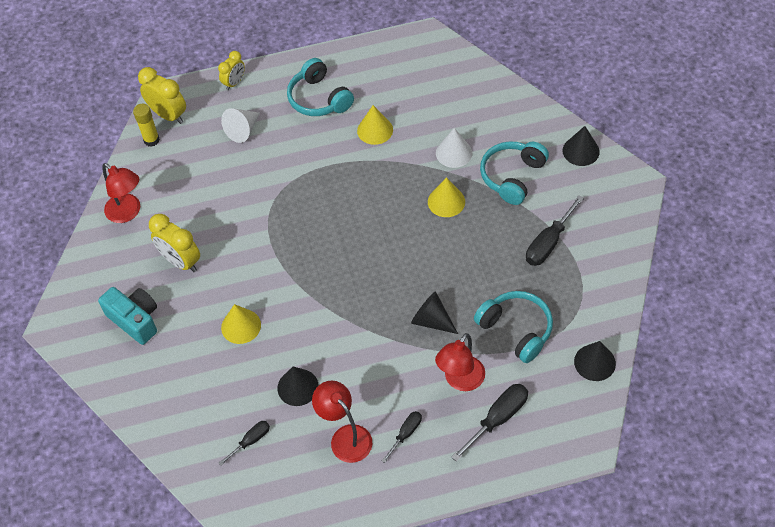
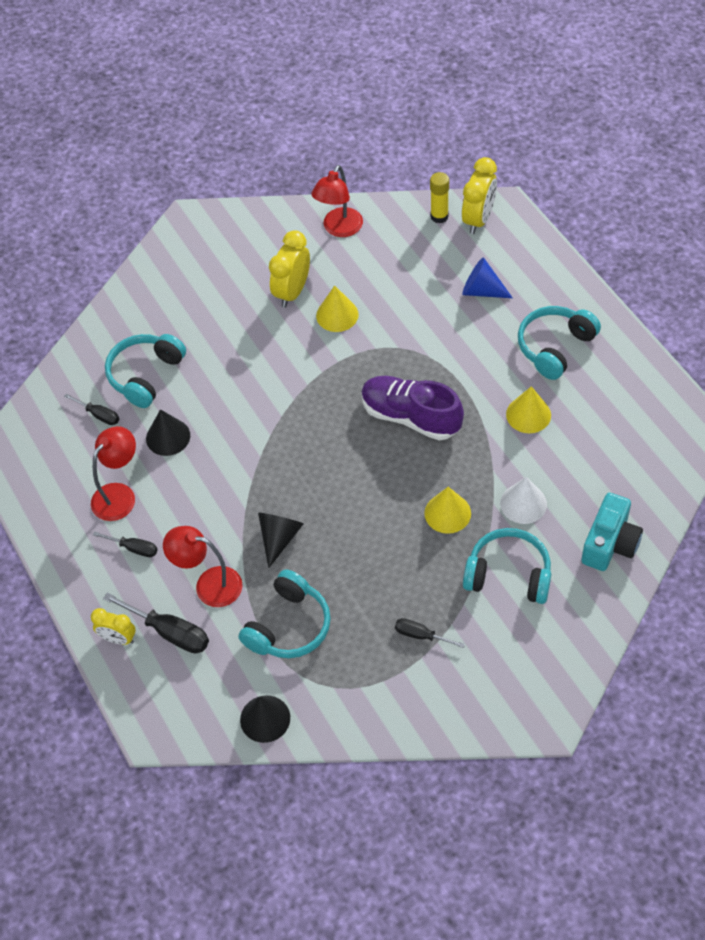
camera: 75 degrees right, 0 degrees up
turquoise camera [98,287,157,345] -> turquoise camera moved to [581,493,643,571]
yellow clock [218,51,245,90] -> yellow clock moved to [91,608,136,645]
white cone [221,108,260,143] -> blue cone [462,257,513,298]
yellow cone [221,304,261,344] -> yellow cone moved to [316,285,359,332]
black screwdriver [526,195,584,266] -> black screwdriver [395,618,465,648], size x0.60
black cone [562,126,600,166] -> none
none -> turquoise headphones [105,334,186,408]
none -> purple shoe [361,376,464,440]

